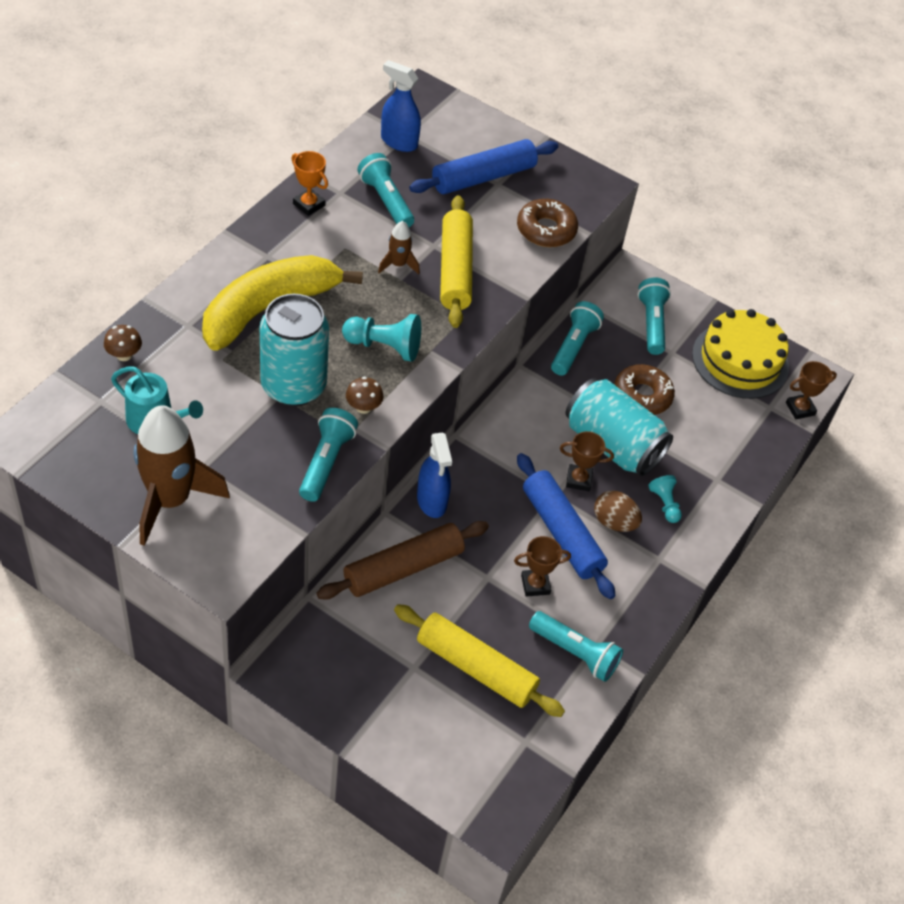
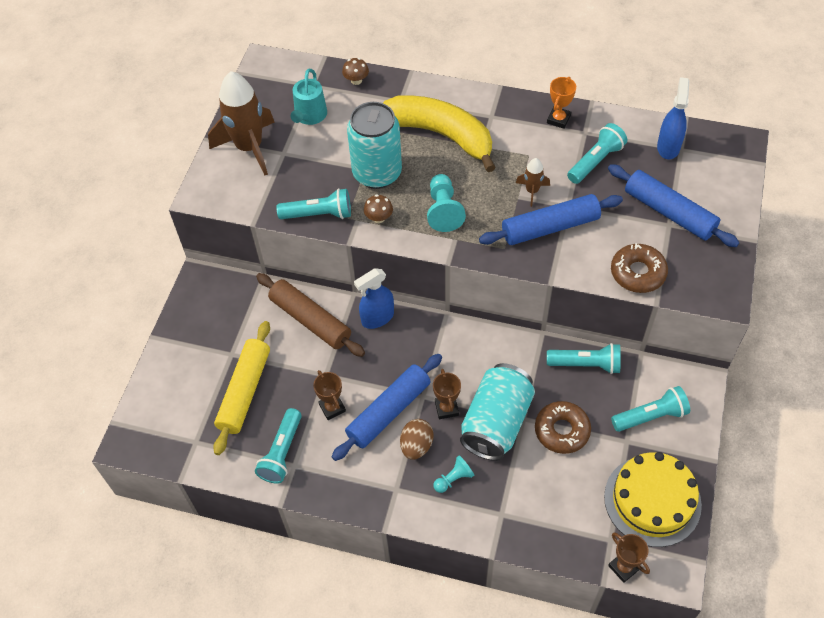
camera: 80 degrees right, 5 degrees up
yellow rolling pin [440,195,473,328] -> blue rolling pin [479,194,623,245]

